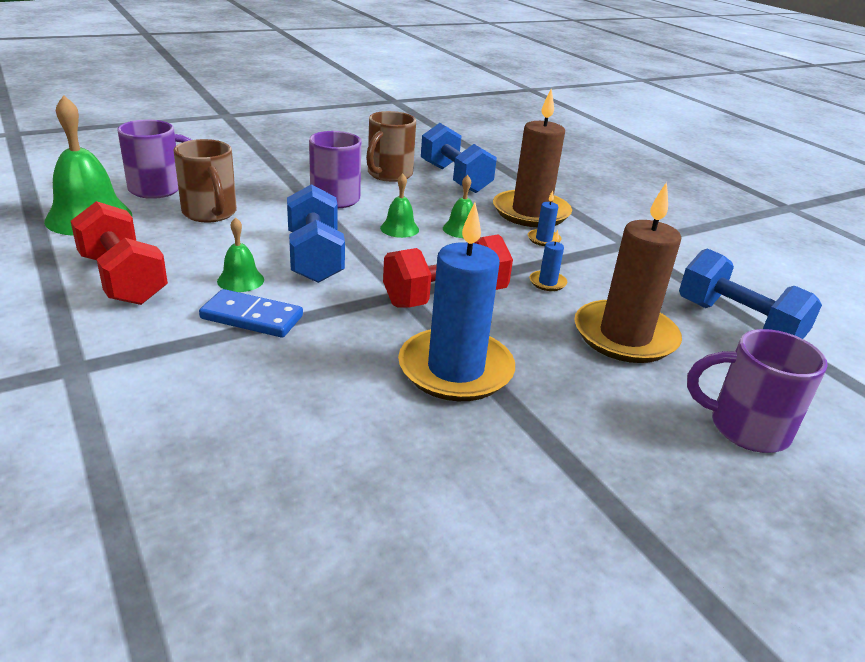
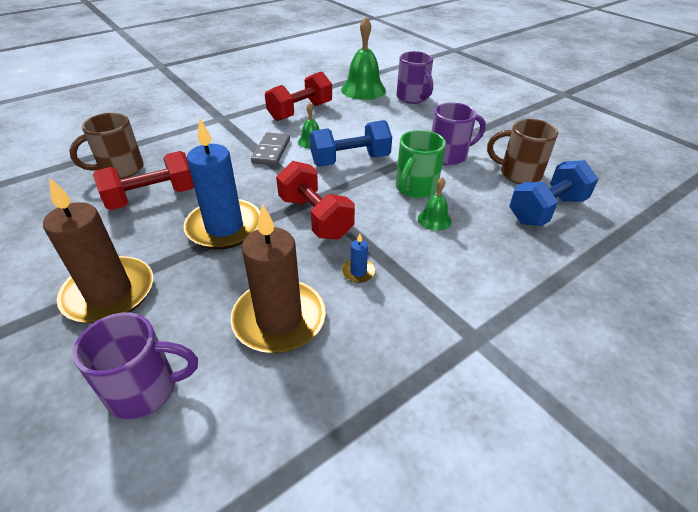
camera: 85 degrees right, 10 degrees up
brown mug [173,139,237,222] -> brown mug moved to [69,113,144,179]
blue domino [199,289,303,338] -> grey domino [251,132,290,166]
green bell [380,173,419,238] -> green mug [396,130,446,199]
brown candle [493,89,572,227] -> brown candle moved to [43,177,153,324]
blue candle [528,191,561,246] -> none
blue dumbbell [679,248,822,339] -> none
purple mug [687,329,828,453] -> purple mug turned 75 degrees clockwise [72,313,198,420]
none -> red dumbbell [93,151,194,210]

